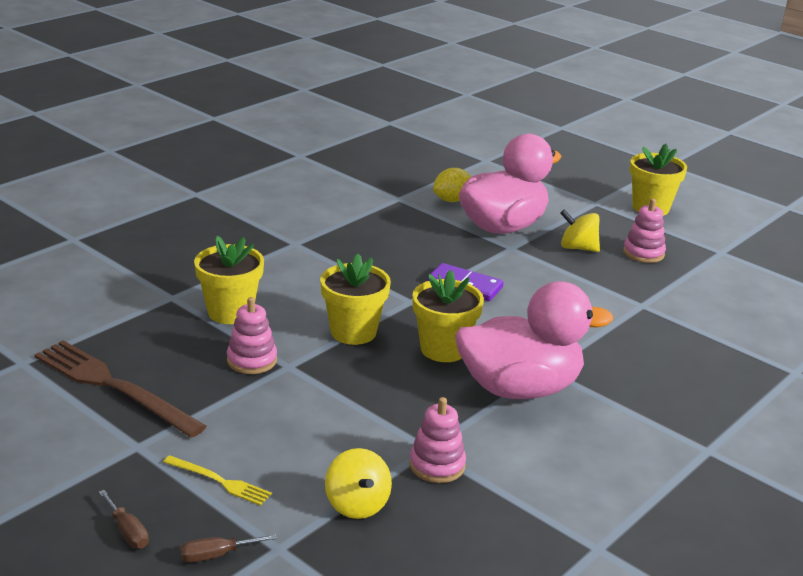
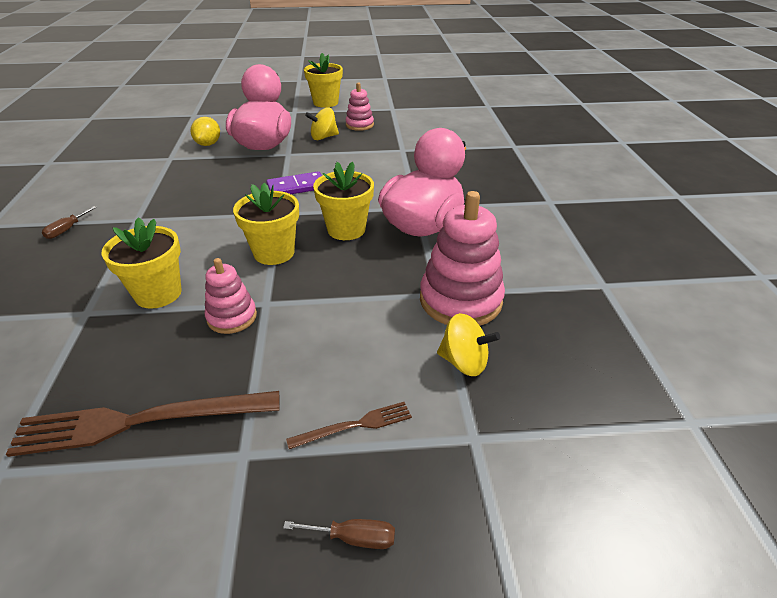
camera: 45 degrees left, 10 degrees up
yellow fork [163,455,272,506] -> brown fork [286,402,412,449]
brown screwdriver [180,534,277,562] -> brown screwdriver moved to [42,206,97,239]
pink stacking toy [409,397,466,483] -> pink stacking toy [420,191,505,326], size x1.75

